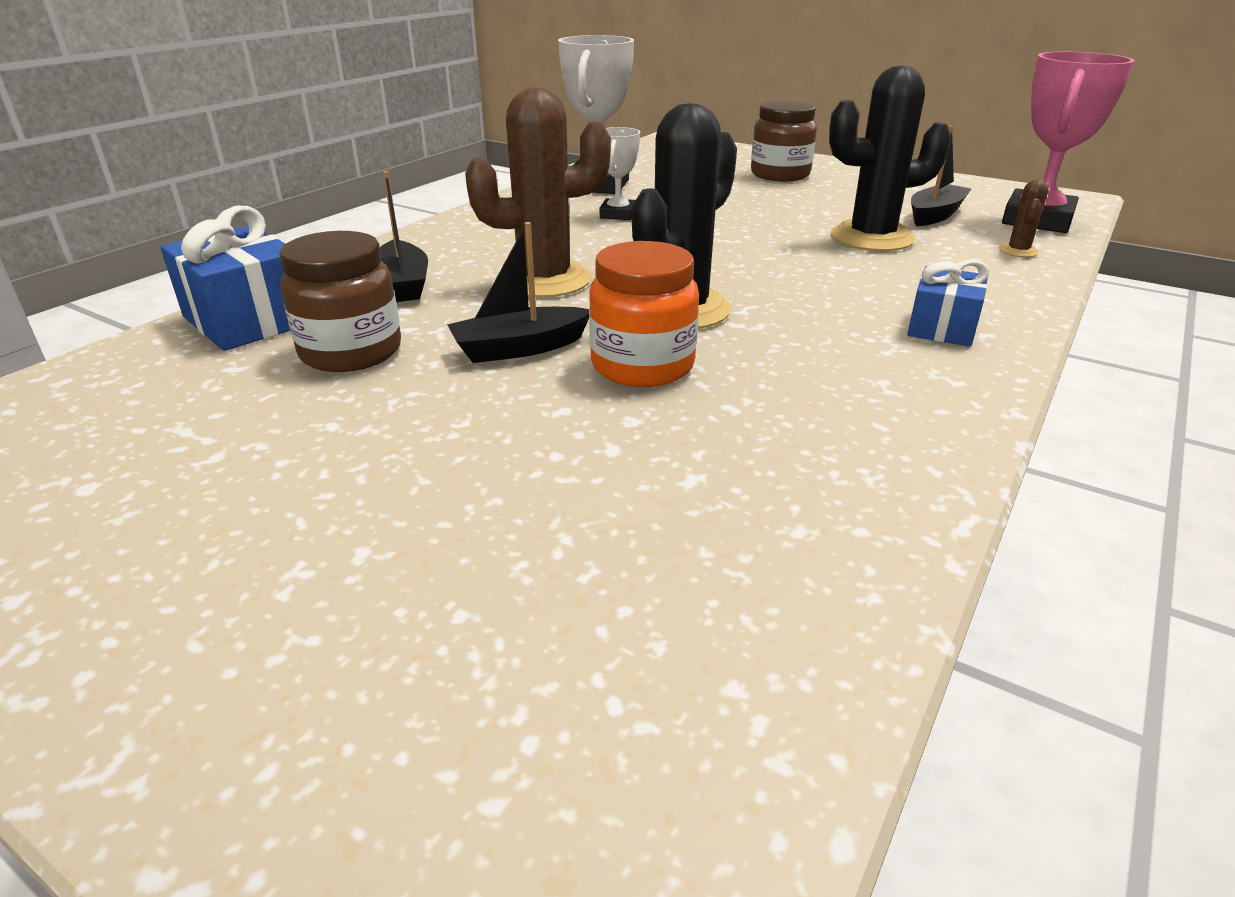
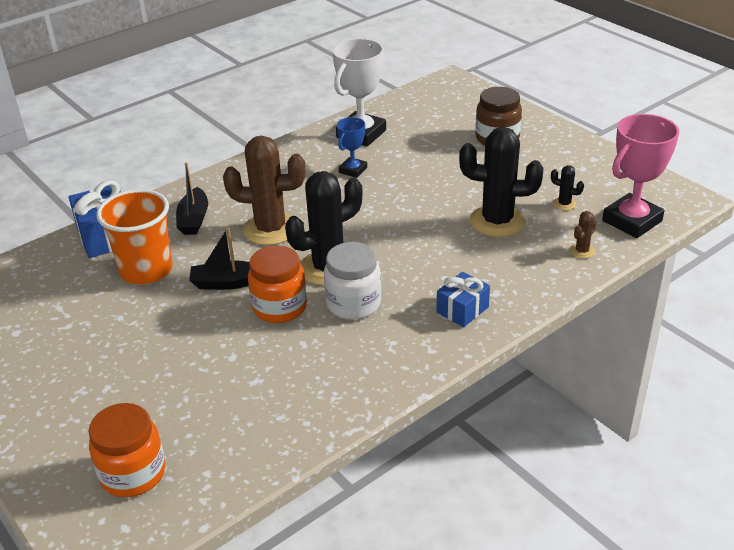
camera: 20 degrees right, 5 degrees up
brown jar [279,231,401,372] -> orange cup [96,189,173,284]
white trophy [600,127,640,220] -> blue trophy [337,117,367,178]
black boat [911,126,971,226] -> black cactus [551,165,584,210]
none -> orange jar [89,403,165,497]
none -> white jar [324,242,381,320]

